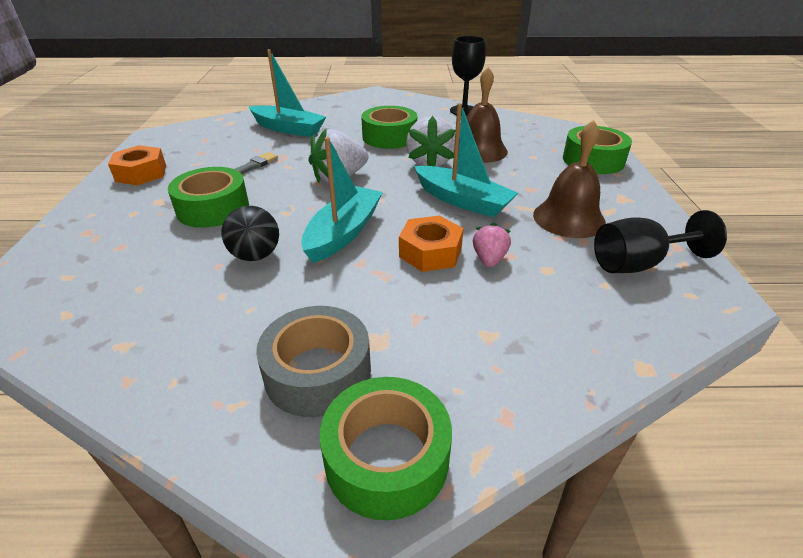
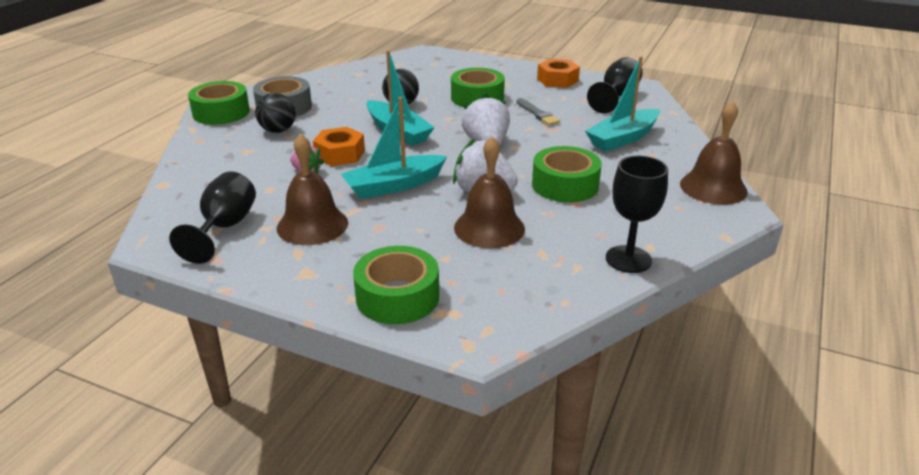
camera: 115 degrees right, 5 degrees down
none -> black ball [255,93,296,133]
none -> black goblet [587,57,642,113]
none -> brown bell [680,101,748,205]

